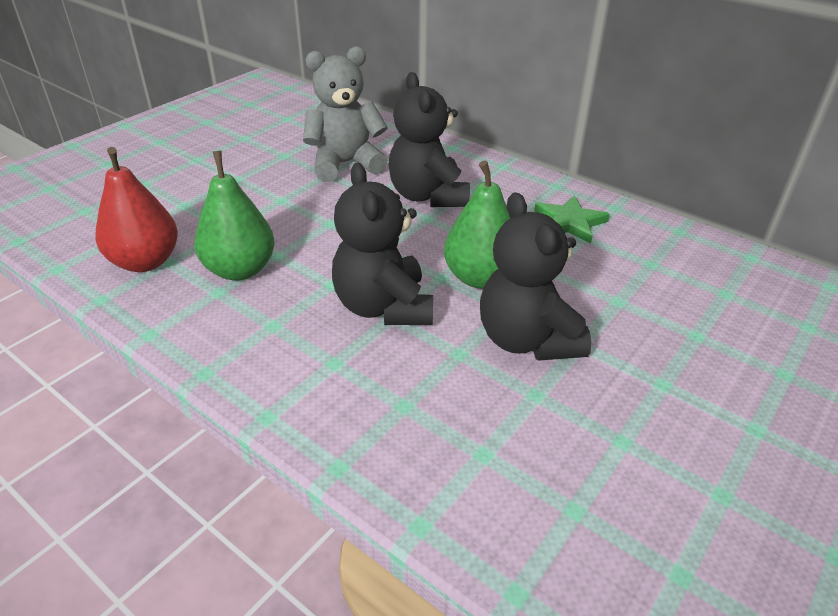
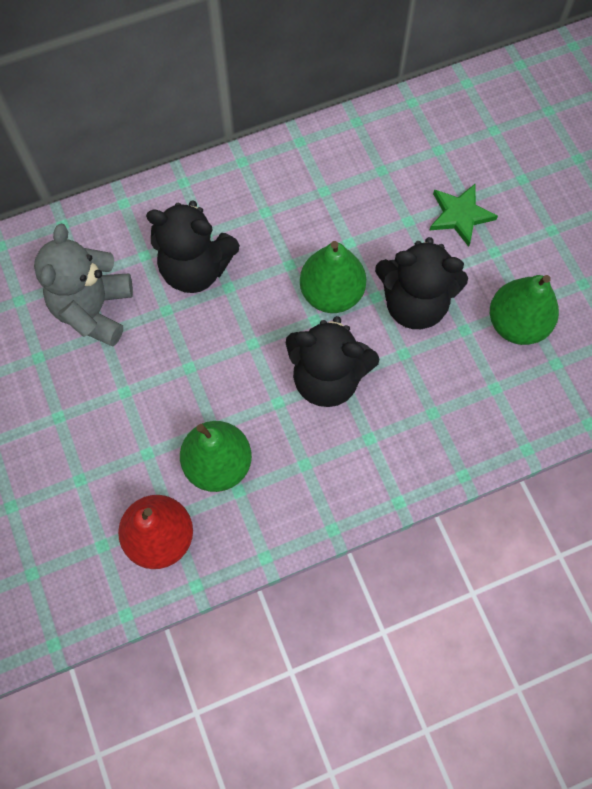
camera: 60 degrees left, 30 degrees up
green star [534,195,610,244] -> green star moved to [429,183,498,247]
none -> green pear [490,275,559,345]

